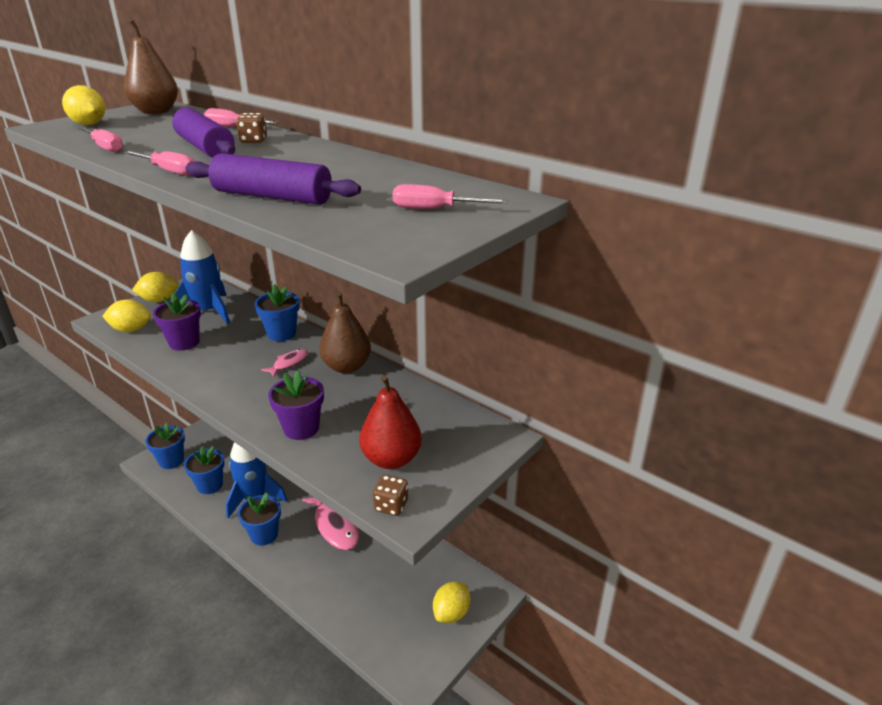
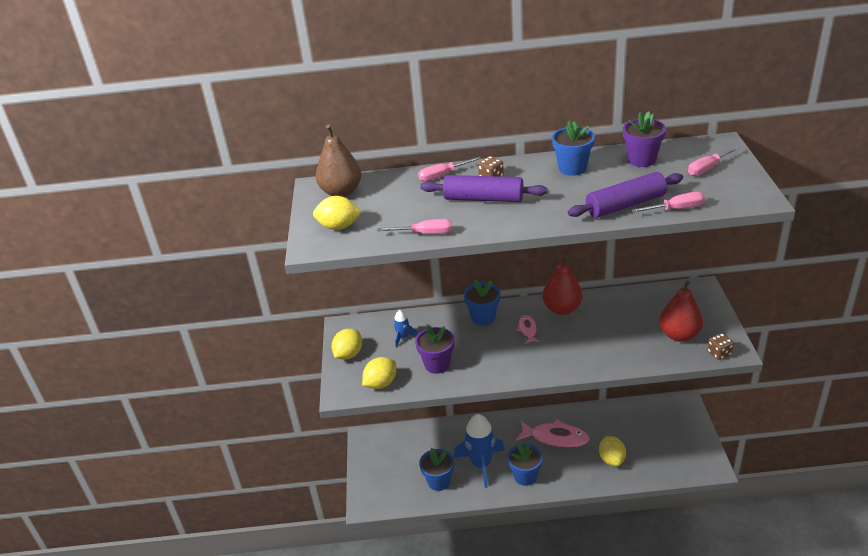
camera: 40 degrees left, 5 degrees up
pink screwdriver [124,151,195,176] -> pink screwdriver moved to [631,192,705,213]
blue flower pot [145,423,185,469] -> blue flower pot moved to [552,120,595,176]
blue rocket [170,230,230,324] -> blue rocket [394,310,418,347], size x0.46
purple flower pot [268,370,324,440] -> purple flower pot moved to [623,111,666,167]
brown pear [319,292,371,373] -> red pear [542,256,583,315]
yellow lemon [433,582,470,623] -> yellow lemon moved to [599,436,626,466]

